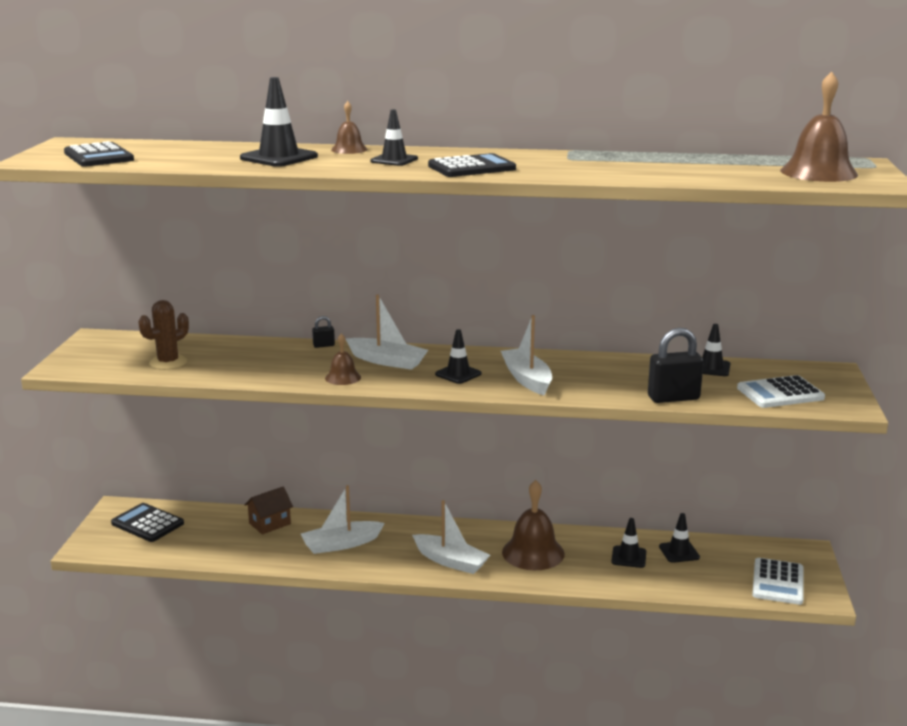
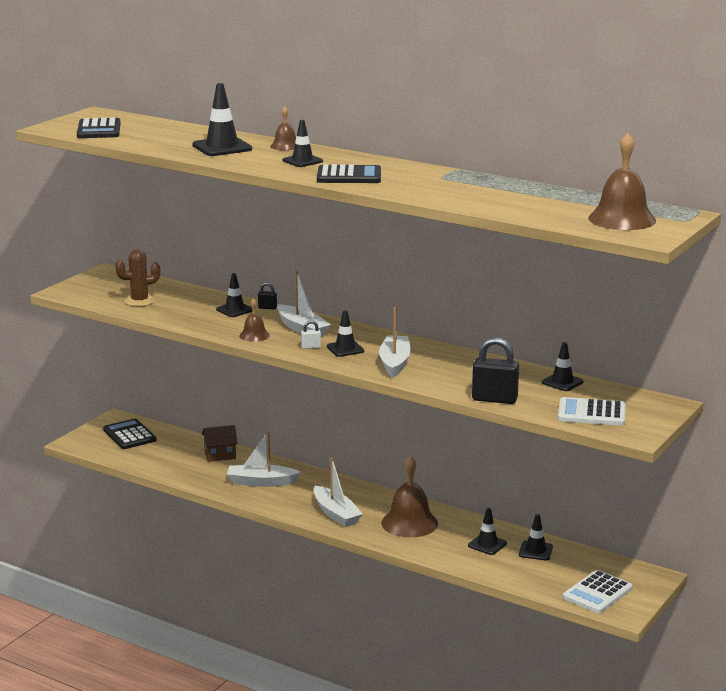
camera: 25 degrees right, 0 degrees up
none -> black traffic cone [216,273,252,317]
none -> white padlock [301,320,321,349]

